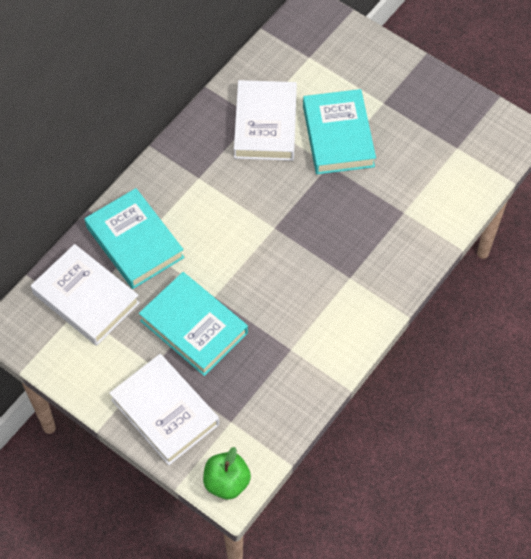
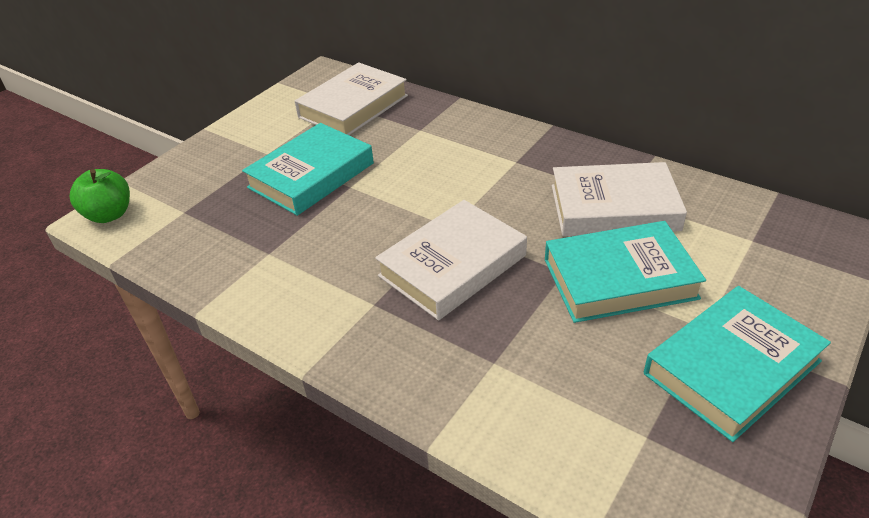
camera: 90 degrees right, 20 degrees down
turquoise book [85,188,184,289] -> turquoise book moved to [644,286,831,442]
white book [109,354,219,465] -> white book moved to [375,200,527,320]

